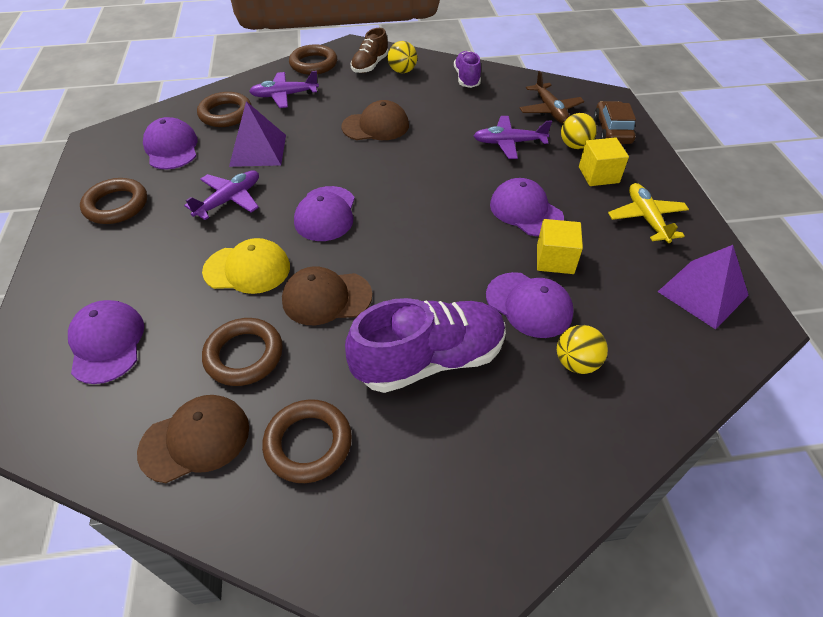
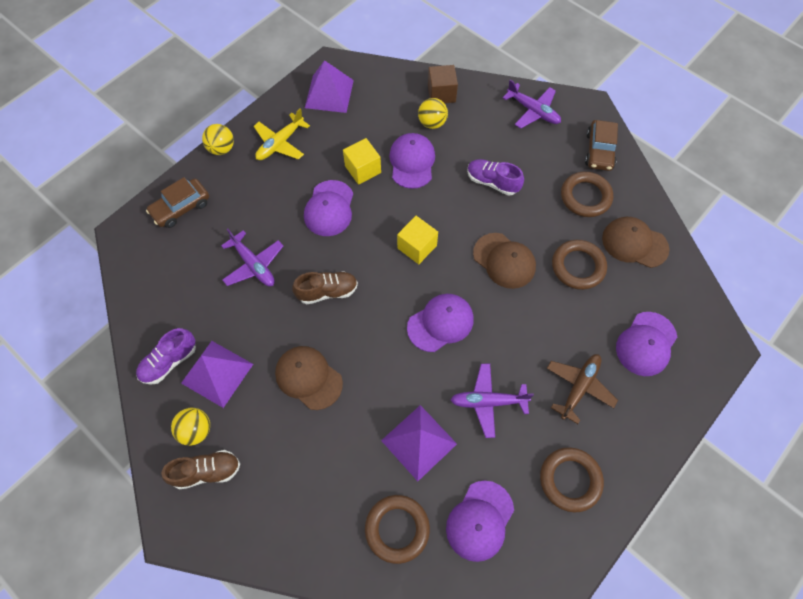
camera: 130 degrees left, 15 degrees up
yellow cap [202,238,290,294] -> none
purple plane [249,71,319,108] -> purple plane moved to [503,80,561,129]
brown ring [289,44,337,75] -> none
purple shoe [345,298,506,393] -> purple shoe [467,159,524,196], size x0.56
brown plane [519,71,584,124] -> brown plane moved to [547,354,618,424]
yellow ball [561,113,597,149] -> yellow ball moved to [202,124,234,155]
yellow cube [579,137,629,186] -> yellow cube moved to [397,216,438,264]
none -> purple pyramid [181,341,253,408]
none -> brown shoe [292,271,358,304]
none -> brown cube [428,65,458,103]
none -> brown car [585,120,618,171]

